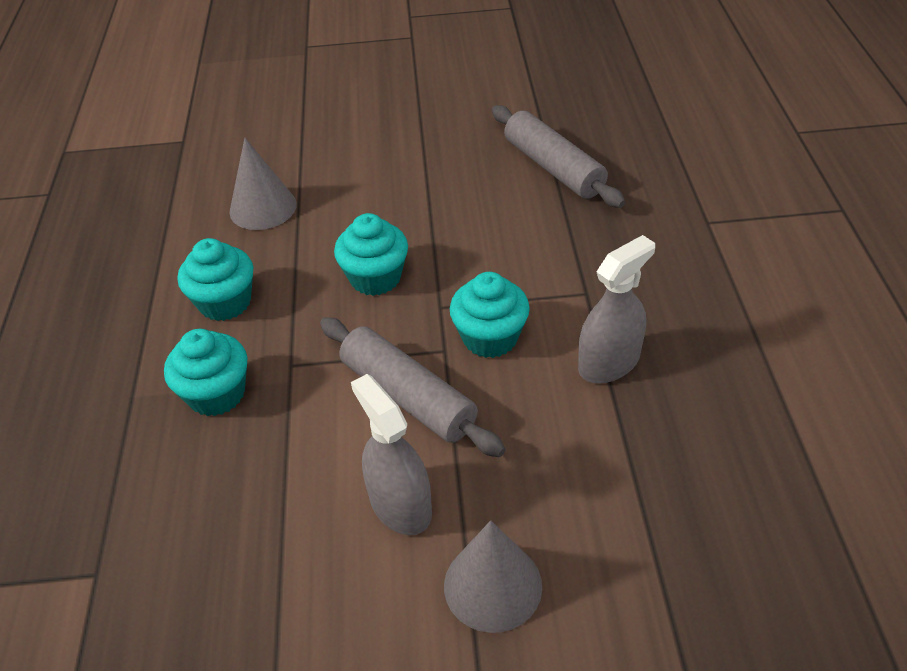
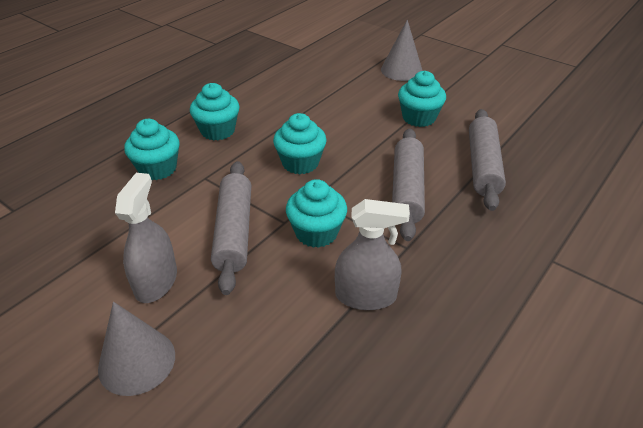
camera: 40 degrees right, 5 degrees down
grey cone [229,138,297,230] -> grey cone moved to [381,20,423,81]
none -> grey rolling pin [392,128,425,241]
none -> turquoise cupcake [398,71,446,127]

